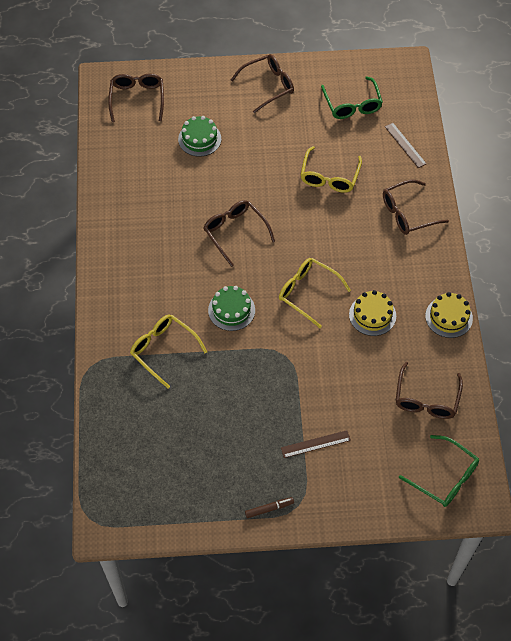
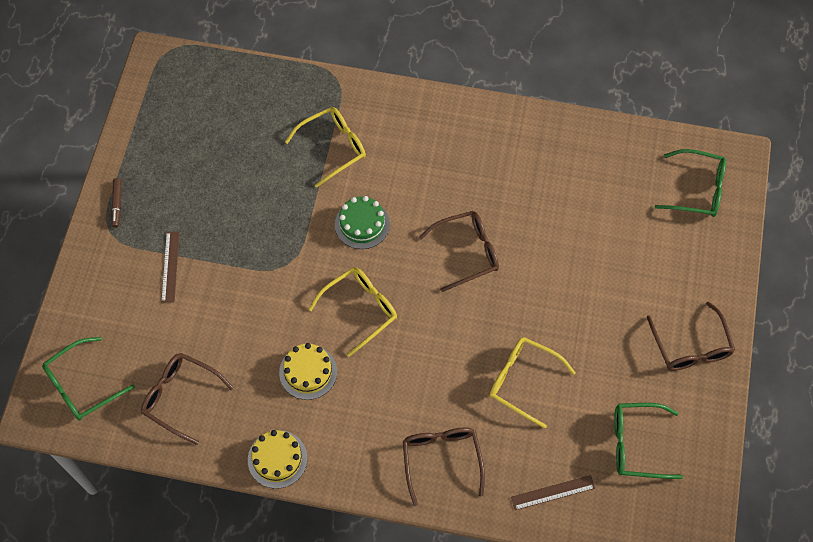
camera: 105 degrees right, 5 degrees up
brown glasses [108,73,164,122] -> green glasses [655,149,726,217]
green cake [178,116,221,157] -> none

